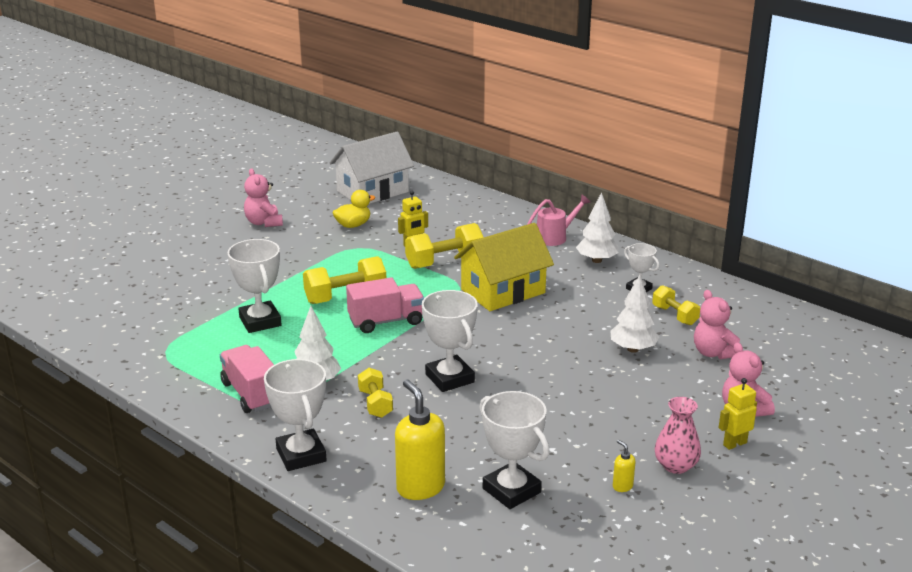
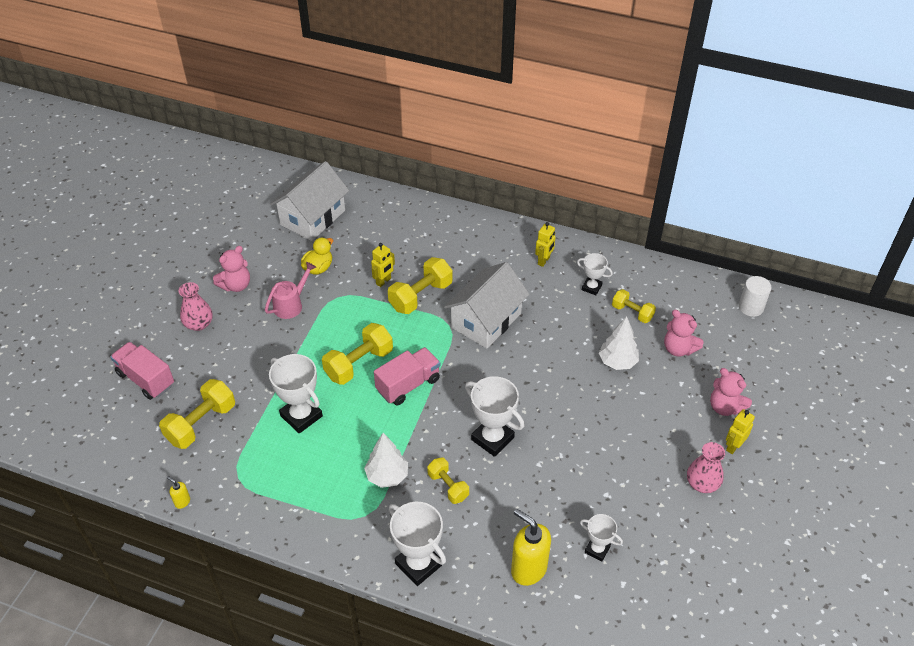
camera: 20 degrees left, 20 degrees up
pink truck [220,345,274,413] -> pink truck moved to [110,342,174,400]
pink teddy bear [244,168,283,227] -> pink teddy bear turned 90 degrees counterclockwise [213,246,250,292]
yellow house [454,223,554,311] -> white house [444,262,530,349]
white trophy [480,391,550,509] -> white trophy [580,514,623,562], size x0.58
pink watering can [527,194,591,246] -> pink watering can moved to [265,262,316,319]
white tree [576,192,619,263] -> yellow robot [535,222,555,267]
yellow soap dispenser [613,440,635,492] -> yellow soap dispenser moved to [167,476,190,509]
none -> yellow dumbbell [159,379,235,449]
none -> pink vase [178,282,213,331]
none -> white cylinder [739,276,772,317]

